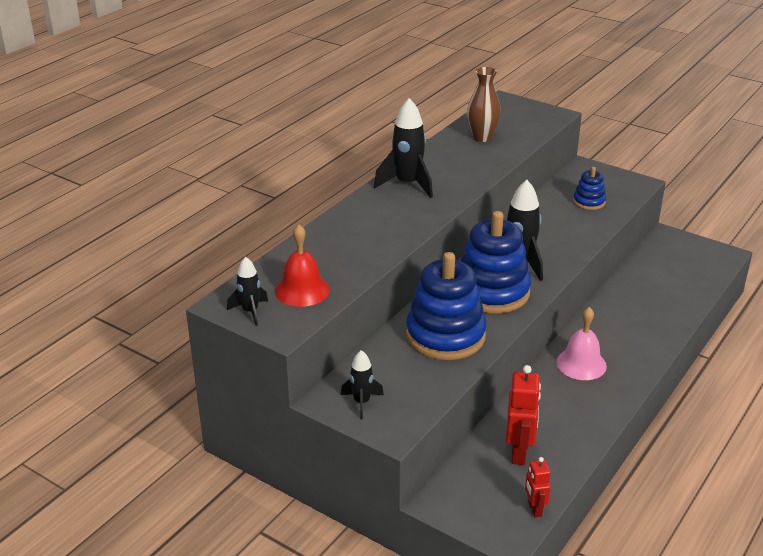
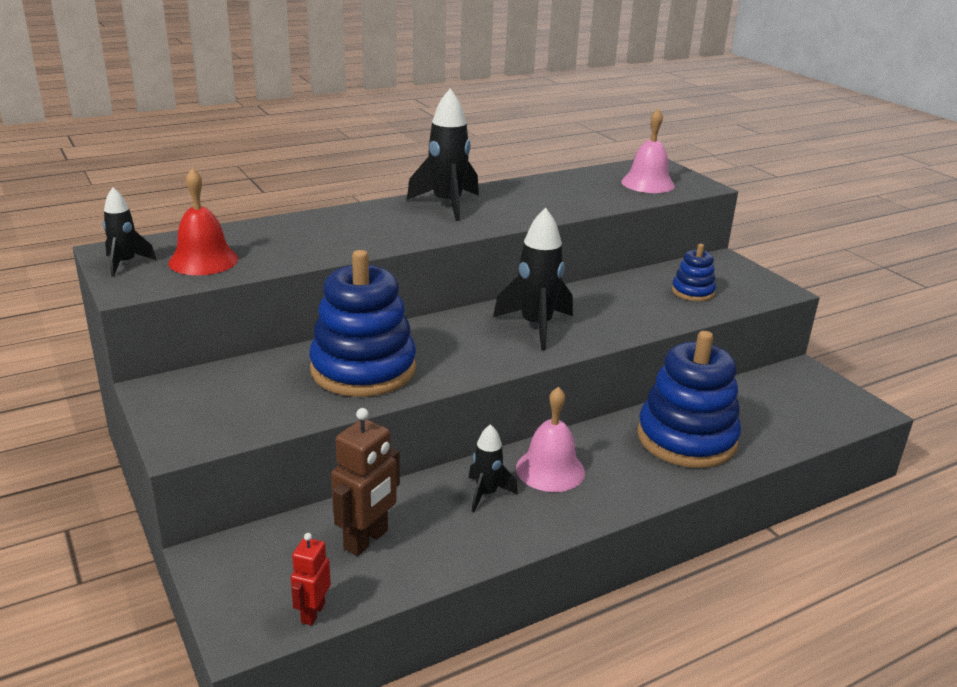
camera: 25 degrees right, 5 degrees down
black rocket [341,350,384,420] -> black rocket moved to [469,424,518,512]
blue stacking toy [460,211,531,314] -> blue stacking toy moved to [637,331,741,468]
brown vase [467,67,501,142] -> none
red robot [506,365,541,465] -> brown robot [331,408,400,556]
none -> pink bell [621,109,675,193]

